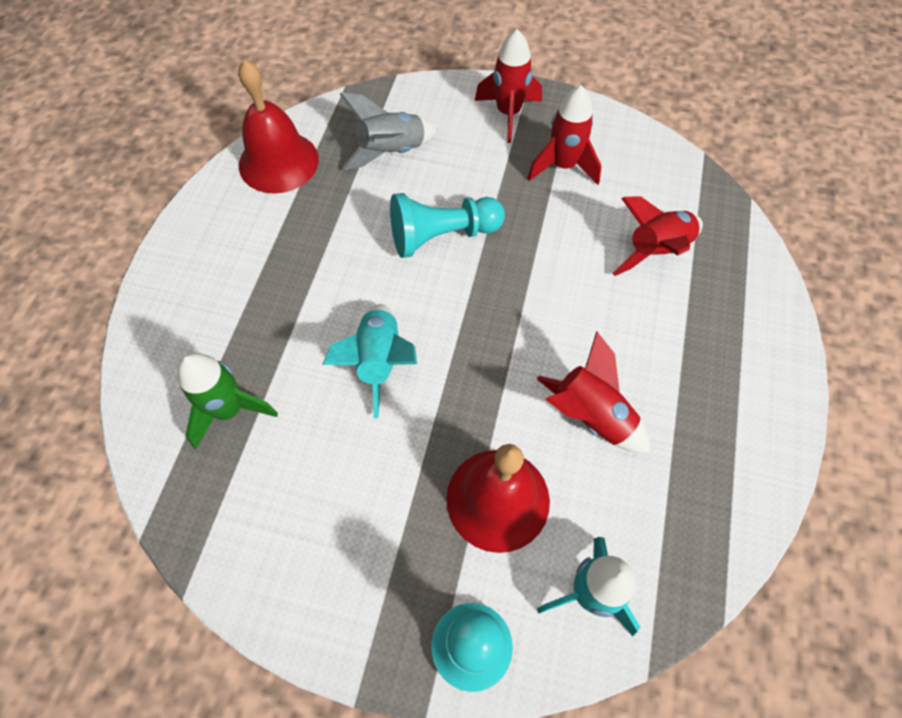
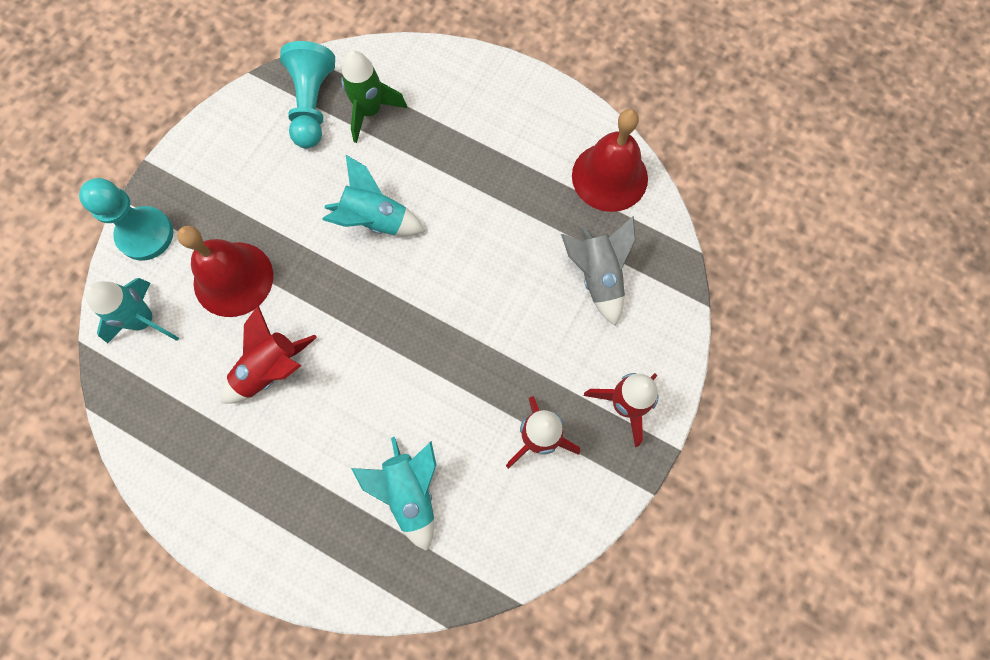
camera: 105 degrees right, 10 degrees up
turquoise pawn [390,193,505,258] -> turquoise pawn moved to [280,41,335,149]
red rocket [612,196,703,276] -> turquoise rocket [351,437,436,551]

